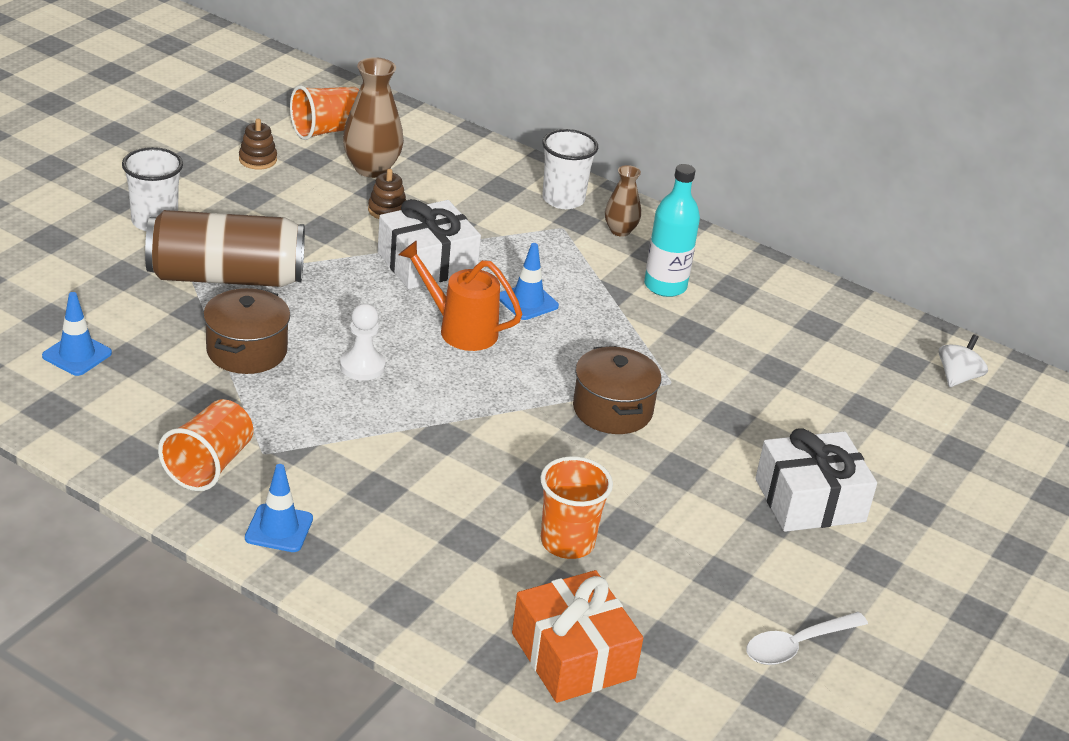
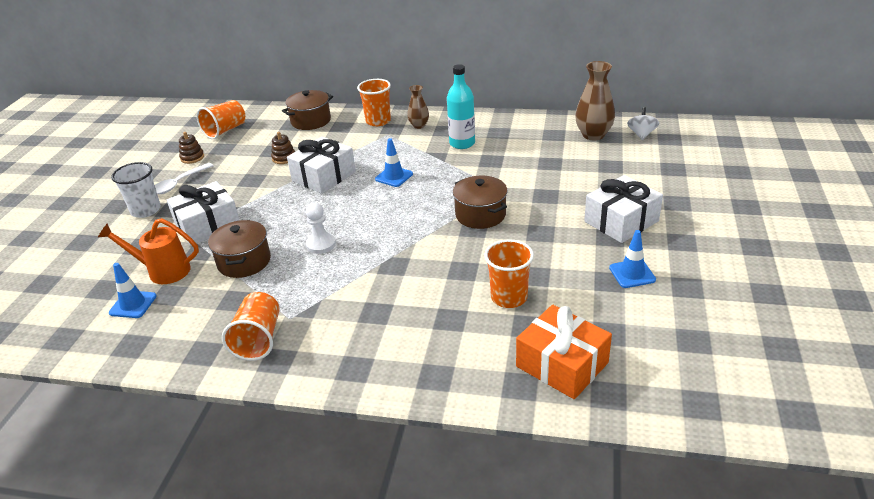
camera: 15 degrees left, 0 degrees up
brown can [145,210,305,287] -> white gift [167,181,240,246]
blue traffic cone [245,464,313,552] -> blue traffic cone moved to [609,230,656,288]
brown vase [343,57,404,178] -> brown vase moved to [575,61,615,140]
orange watering can [398,240,522,351] -> orange watering can moved to [98,218,199,284]
white cup [542,129,598,209] -> orange cup [357,79,391,126]
white spoon [746,612,868,665] -> white spoon moved to [155,163,214,194]
none -> brown pot [282,90,333,130]

